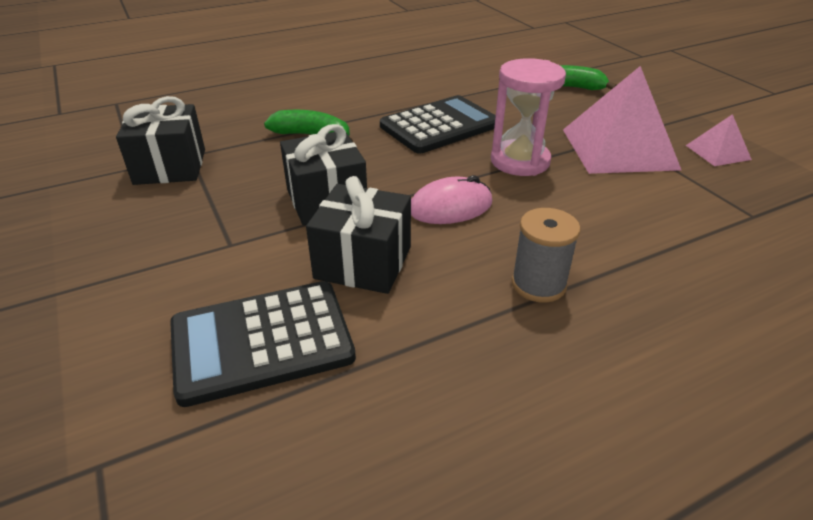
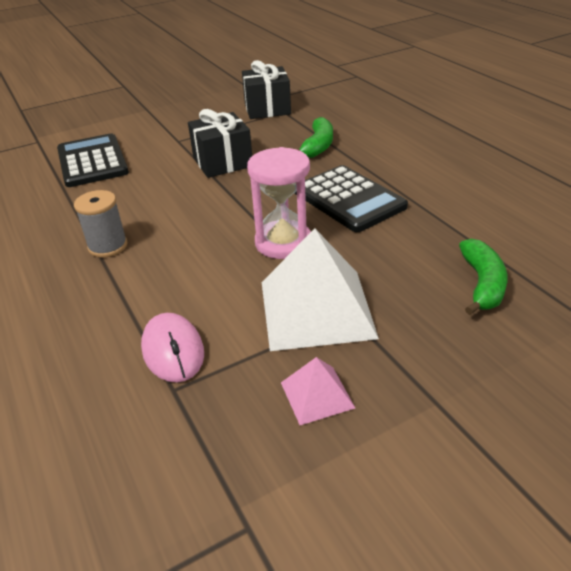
camera: 90 degrees right, 0 degrees up
black gift [306,176,411,294] -> none
pink mouse [411,175,492,224] -> pink mouse moved to [141,313,204,383]
pink pyramid [563,66,681,174] -> white pyramid [262,228,379,351]

